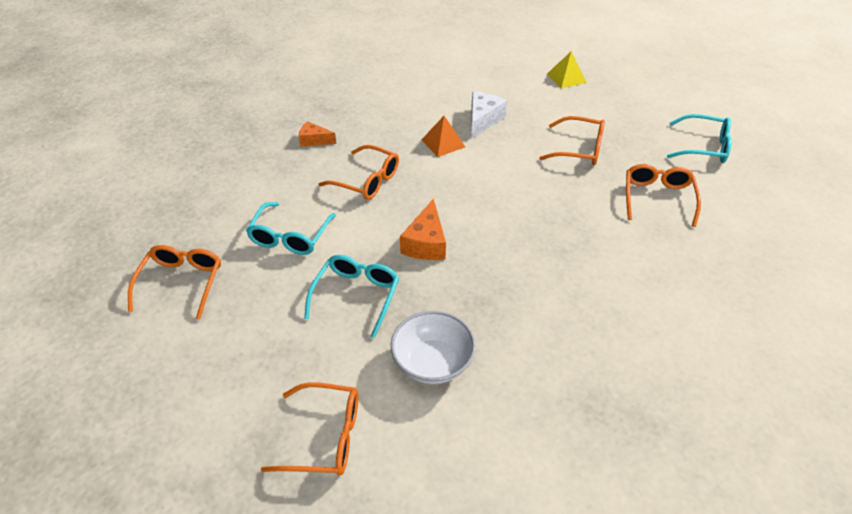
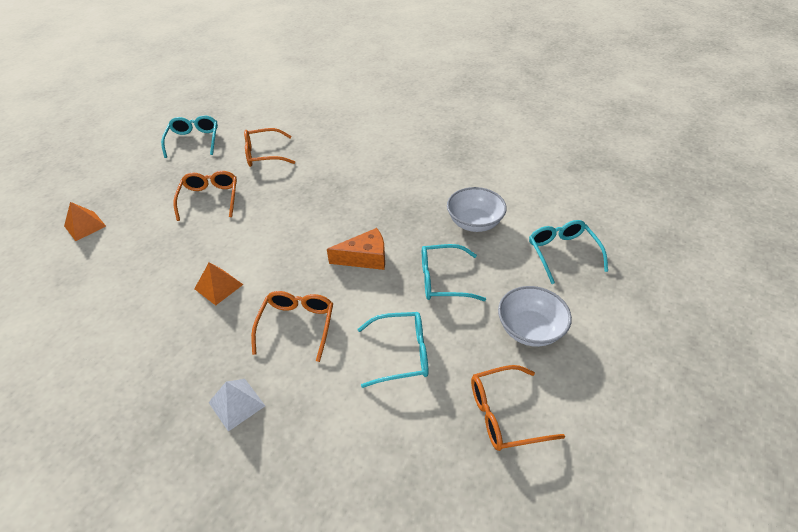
camera: 110 degrees left, 0 degrees up
orange glasses [261,382,358,476] -> turquoise glasses [529,220,608,284]
orange cheese [299,121,336,147] -> white pyramid [209,379,265,432]
white cheese [471,92,507,139] -> none
yellow pyramid [547,51,587,89] -> orange pyramid [64,202,106,241]
none -> white bowl [498,286,572,347]

